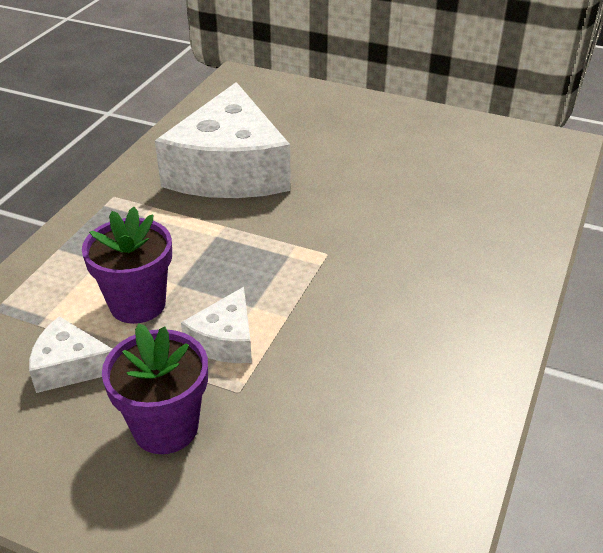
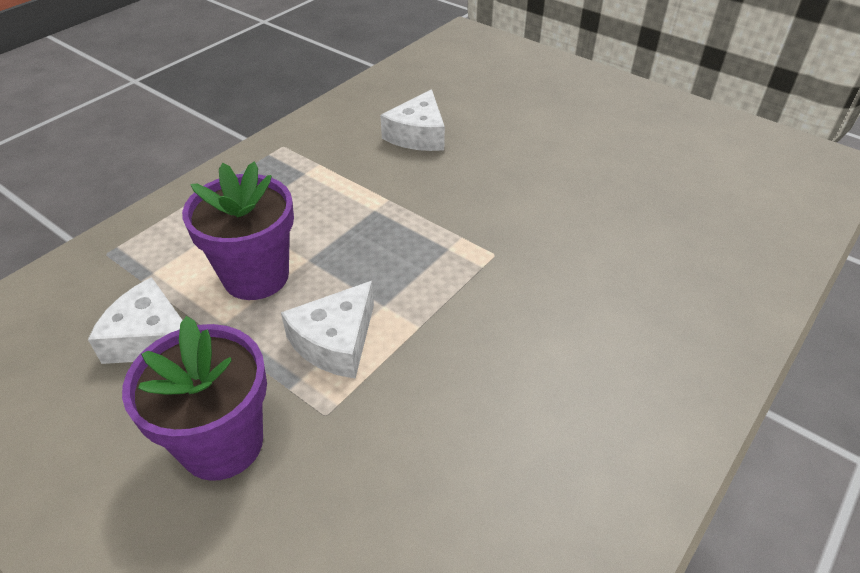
camera: 15 degrees right, 5 degrees up
white cheese [155,82,291,198] -> white cheese [380,90,445,151], size x0.45

